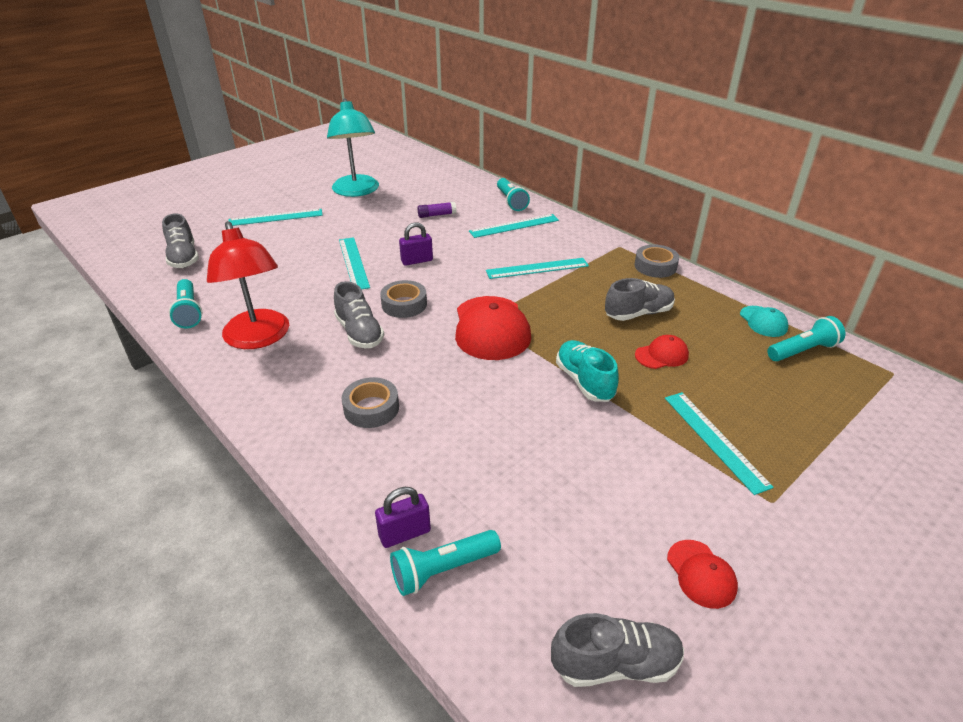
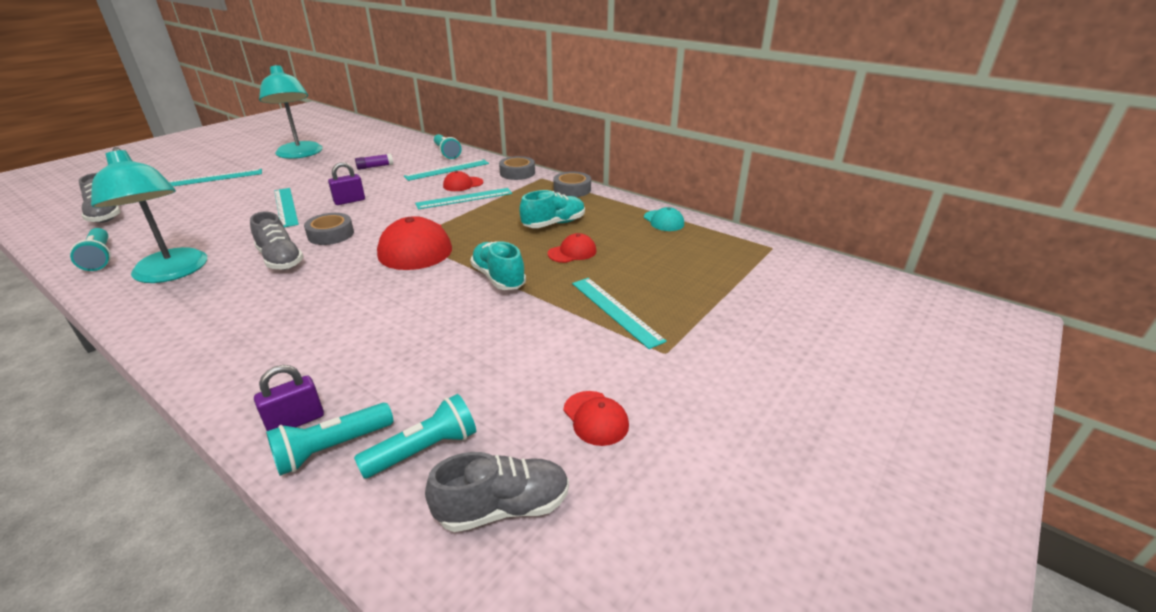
camera: 10 degrees left, 5 degrees down
red lamp [207,221,289,349] -> turquoise lamp [91,147,207,283]
grey tape [342,377,399,428] -> grey tape moved to [499,156,535,180]
grey shoe [605,278,675,321] -> turquoise shoe [519,190,585,228]
turquoise flashlight [767,316,845,361] -> turquoise flashlight moved to [354,394,476,479]
none -> red cap [443,171,483,191]

